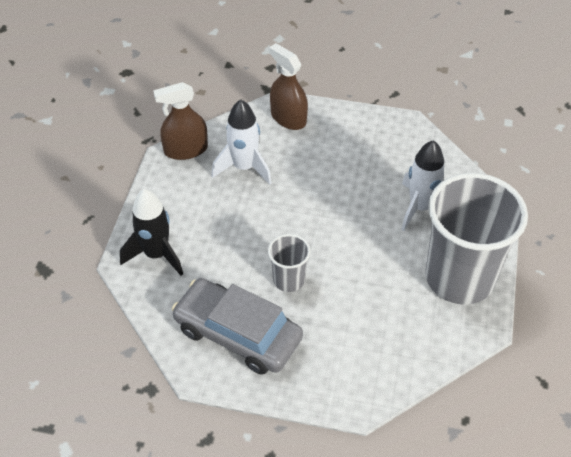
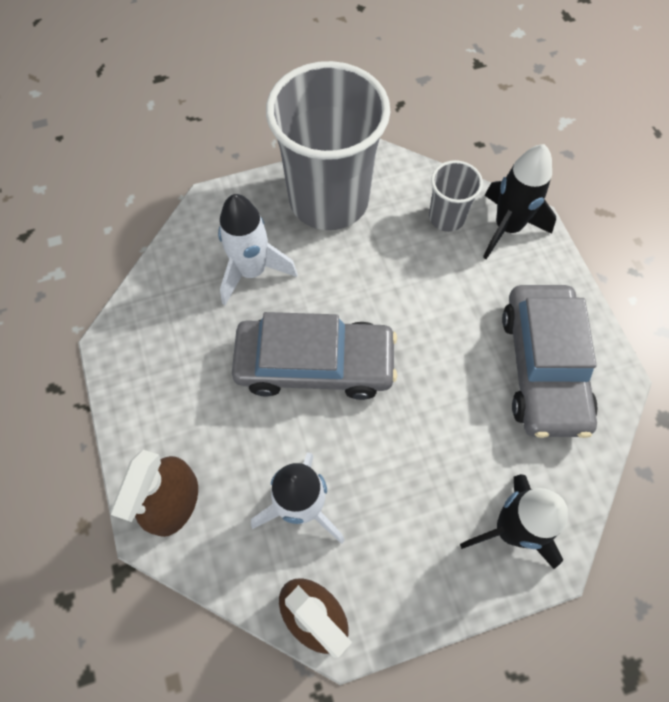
camera: 120 degrees left, 15 degrees up
grey cup [268,234,310,292] -> grey cup moved to [429,160,483,232]
none -> grey car [232,312,397,400]
none -> black rocket [483,144,556,259]

